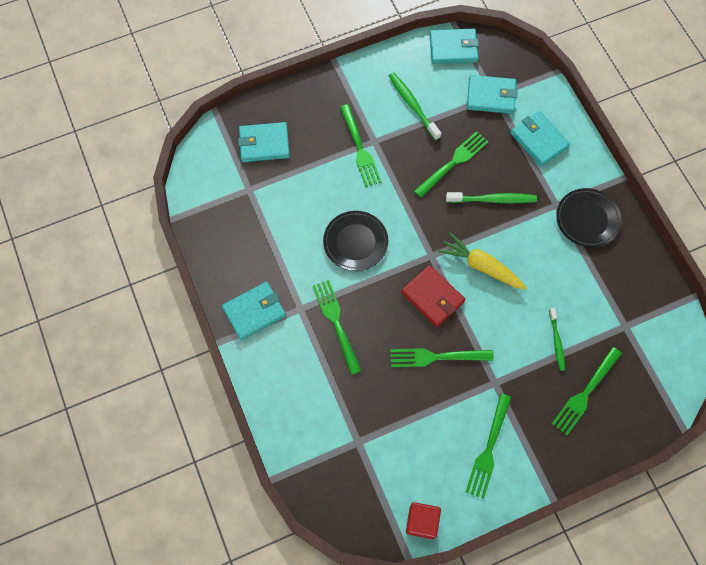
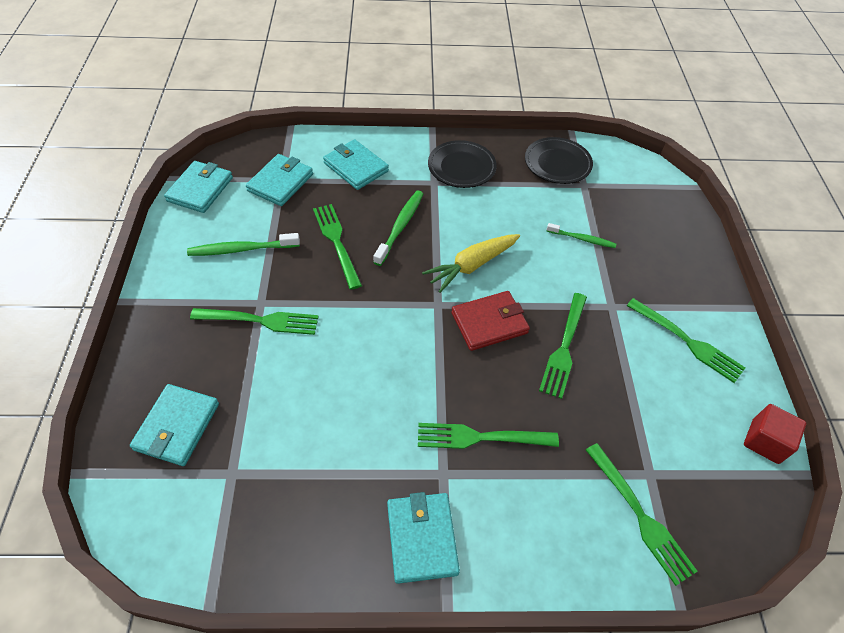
camera: 70 degrees left, 15 degrees down
black plate [323,211,388,271] -> black plate moved to [525,137,593,184]
turquoise wallet [511,111,570,166] -> turquoise wallet turned 60 degrees clockwise [323,139,389,190]
green fork [552,347,622,435] -> green fork moved to [586,443,698,586]

